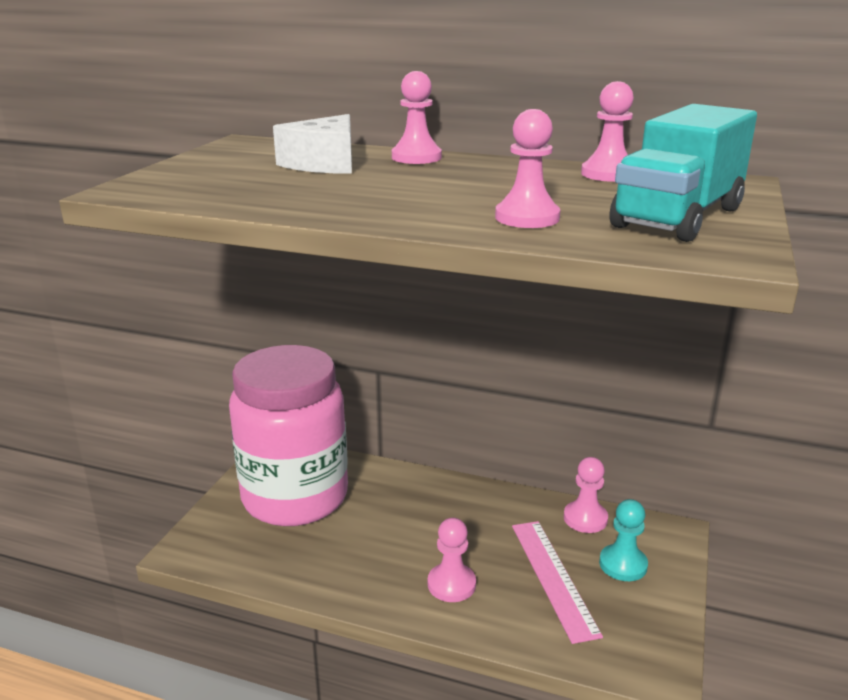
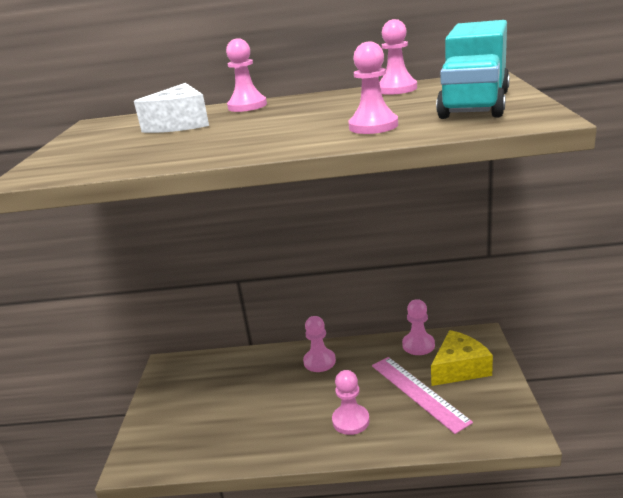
camera: 15 degrees left, 0 degrees up
pink jar [229,345,348,526] -> none
turquoise pawn [599,499,648,581] -> yellow cheese [431,330,493,386]
none -> pink pawn [303,316,336,372]

